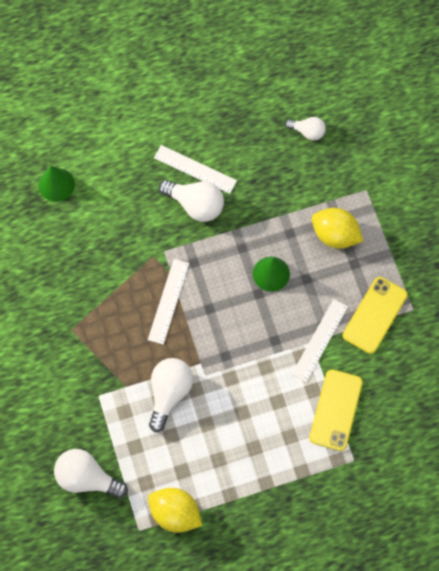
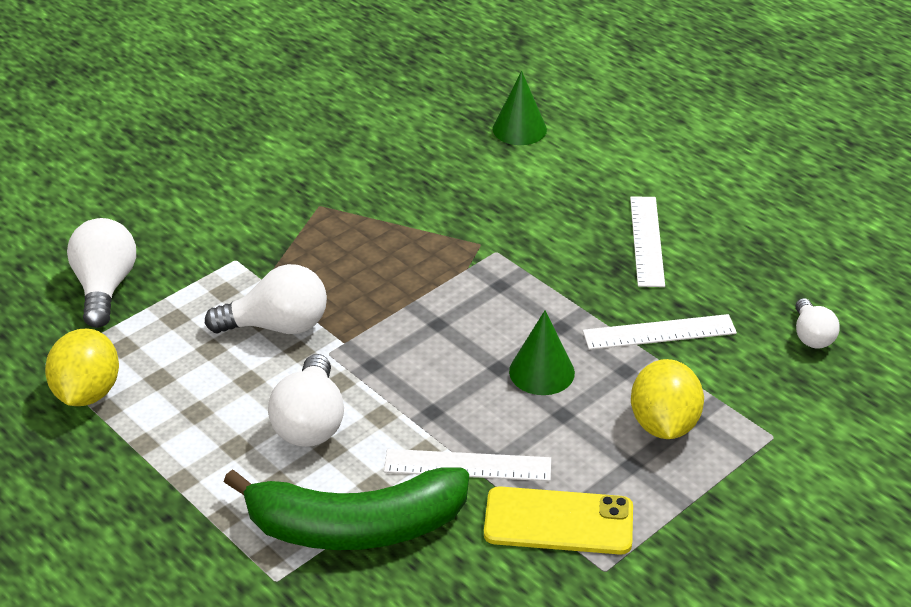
camera: 65 degrees right, 30 degrees down
white ruler [148,259,189,345] -> white ruler moved to [583,314,737,350]
white light bulb [159,180,224,222] -> white light bulb moved to [268,354,344,447]
yellow phone [309,369,363,451] -> green banana [224,467,469,550]

